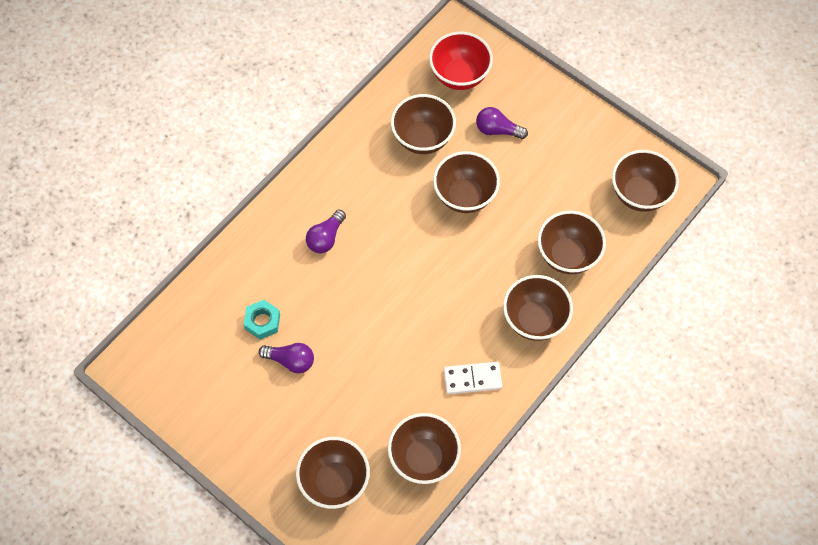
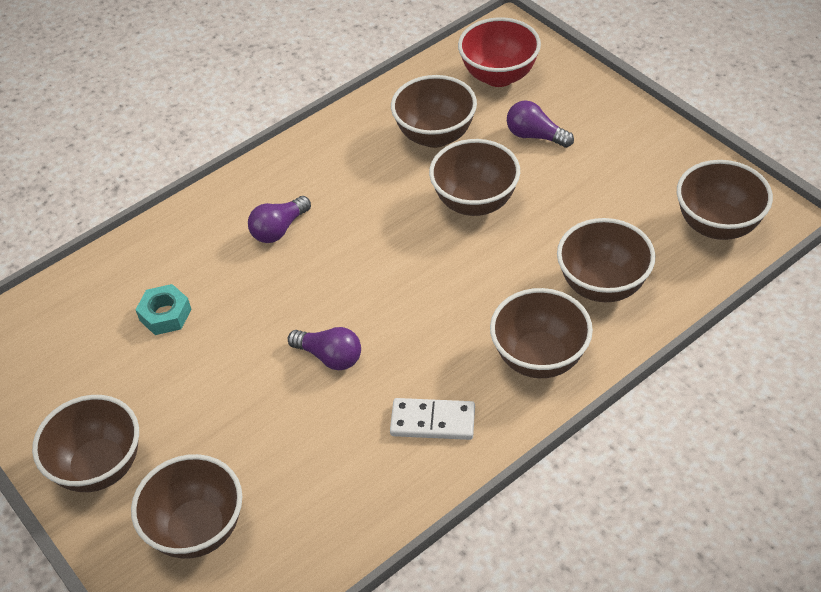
camera: 15 degrees right, 15 degrees down
purple light bulb [259,343,314,373] -> purple light bulb moved to [288,327,361,370]
brown bowl [388,413,461,484] -> brown bowl moved to [32,395,139,492]

